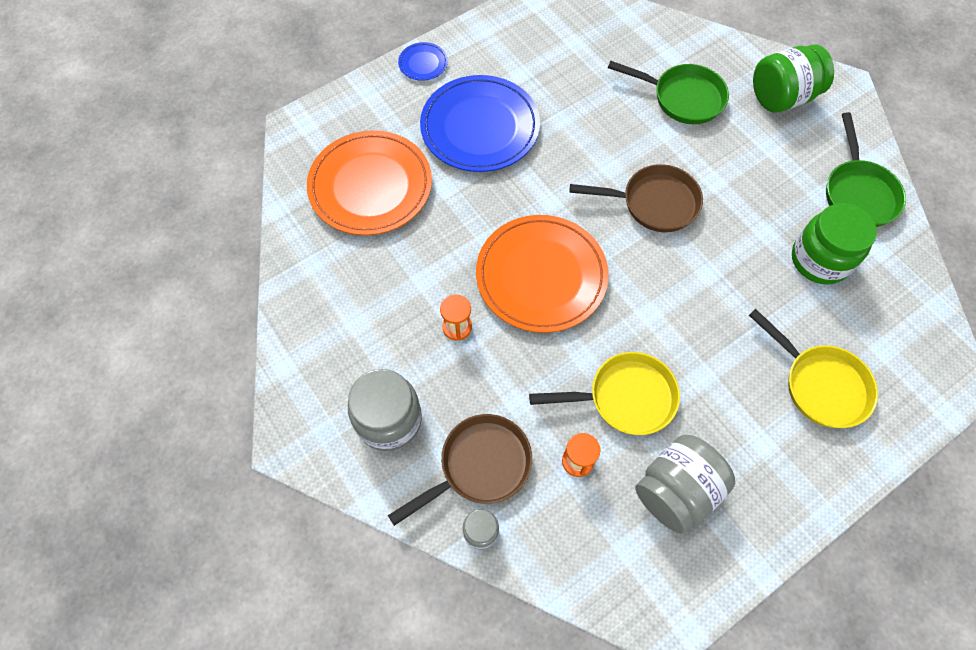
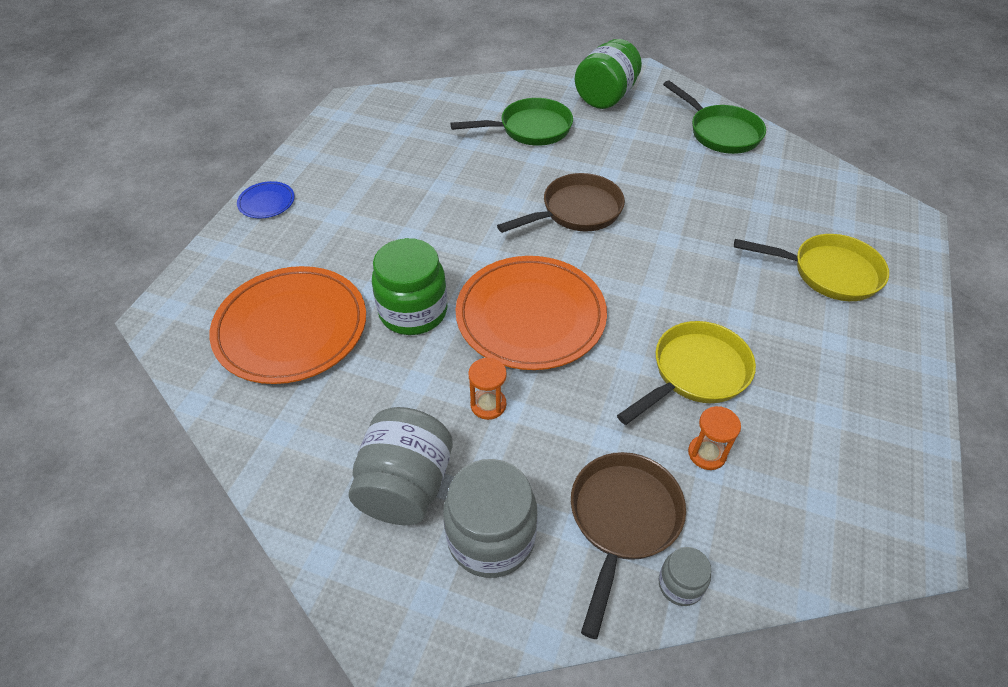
camera: 35 degrees left, 15 degrees down
blue plate [420,75,540,172] -> none
grey jar [635,435,735,534] -> grey jar moved to [348,407,453,525]
green jar [792,203,877,284] -> green jar moved to [372,238,447,335]

